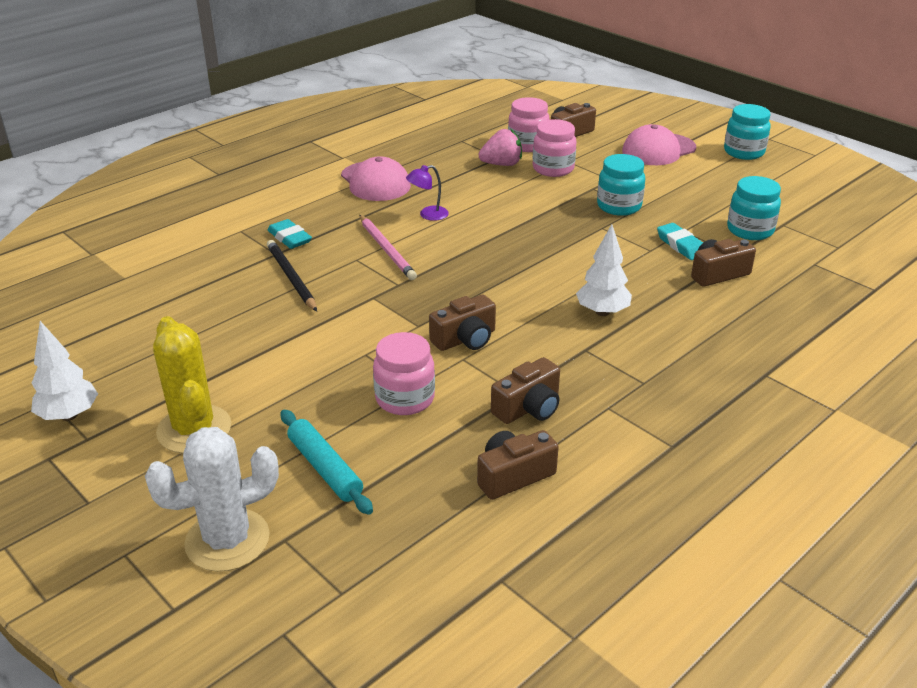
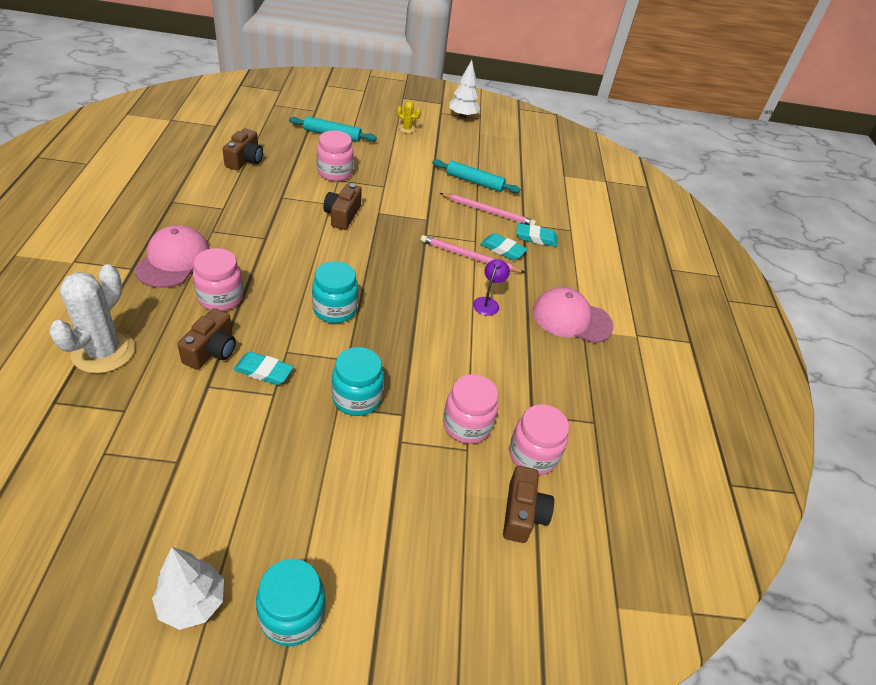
camera: 130 degrees right, 10 degrees up
white cactus [145,427,279,572] -> white cactus moved to [49,264,135,373]
yellow cactus [153,316,231,453] -> yellow cactus [397,101,421,133], size x0.45
black pencil [267,240,317,312] -> pink pencil [440,193,536,225]
pink strawberry [478,128,522,166] -> none
brown camera [491,357,560,424] -> none
white tree [576,224,632,316] -> white tree moved to [152,547,224,630]
pink cap [622,124,696,165] -> pink cap moved to [134,225,210,288]
turquoise jar [727,176,781,240] -> turquoise jar moved to [312,261,358,323]
none -> pink jar [193,248,243,311]
none -> turquoise rolling pin [432,160,521,193]
none -> turquoise eraser [480,233,527,260]

